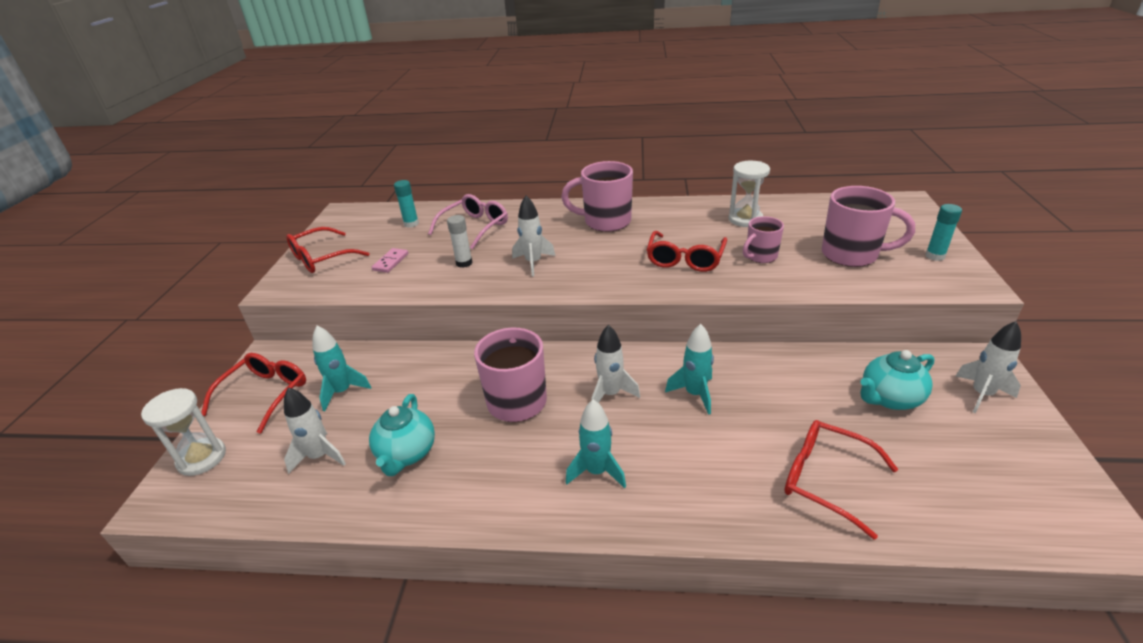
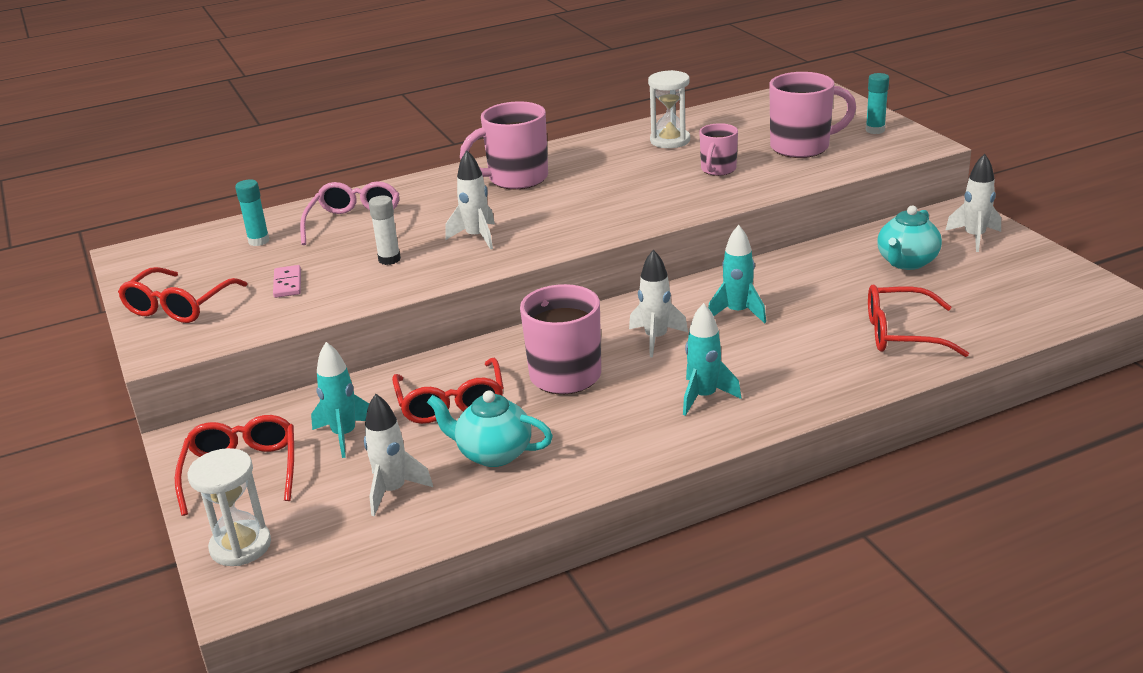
camera: 30 degrees left, 5 degrees down
turquoise teapot [369,394,435,476] -> turquoise teapot turned 135 degrees clockwise [427,390,553,467]
red glasses [647,231,727,272] -> red glasses moved to [392,358,504,424]

